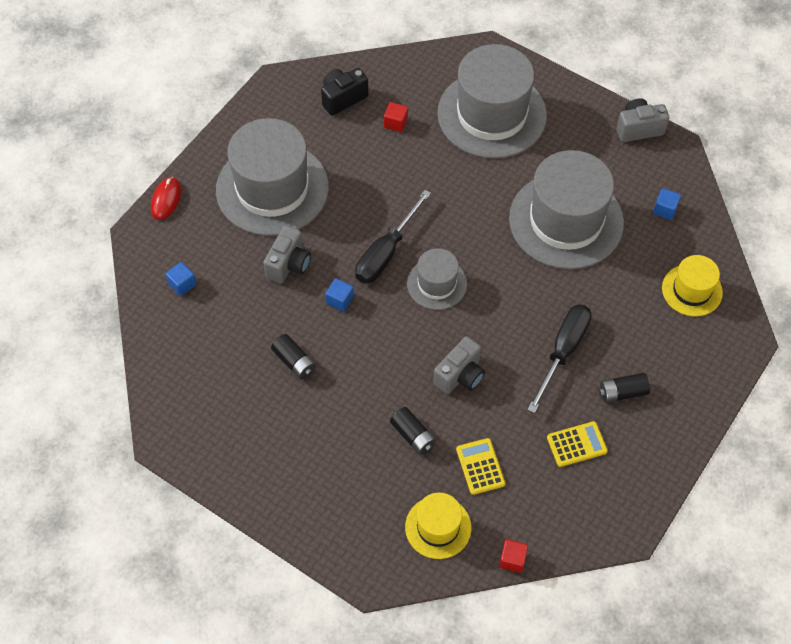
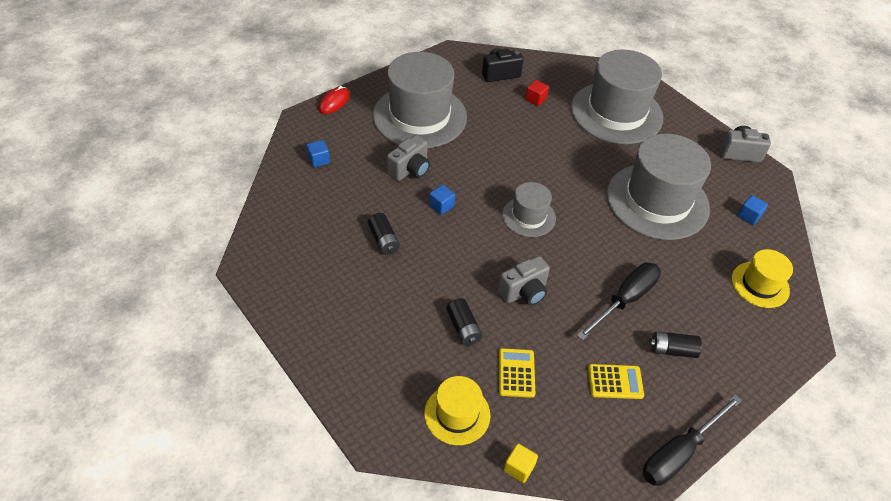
camera: 15 degrees right, 10 degrees down
black screwdriver [355,190,431,284] -> black screwdriver moved to [642,394,742,486]
red cube [499,539,528,573] -> yellow cube [504,443,538,483]

